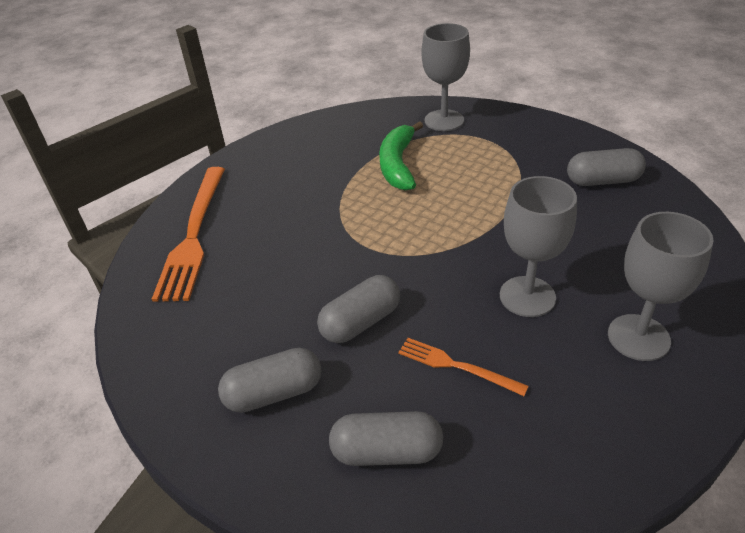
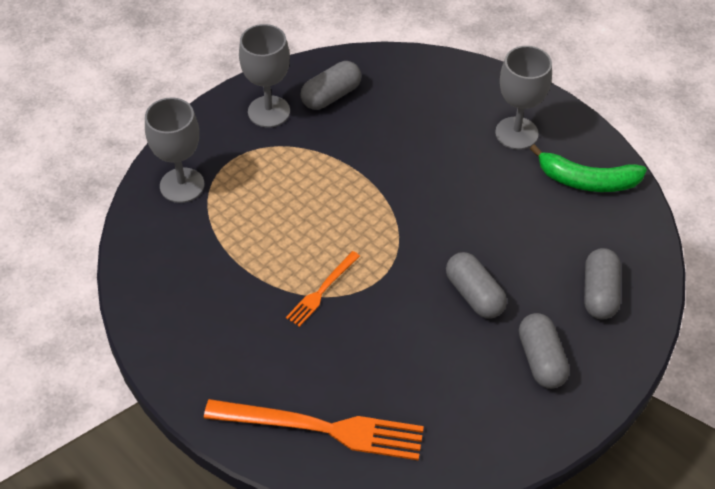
camera: 85 degrees left, 10 degrees up
green banana [379,121,423,191] -> green banana moved to [530,144,647,192]
orange fork [398,338,529,396] -> orange fork moved to [286,251,360,327]
grey goblet [500,176,577,317] -> grey goblet moved to [239,24,290,127]
grey capsule [567,148,646,186] -> grey capsule turned 45 degrees clockwise [301,61,361,110]

